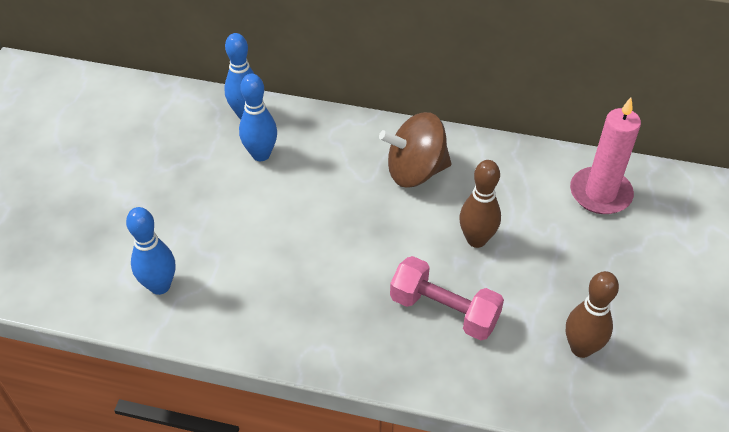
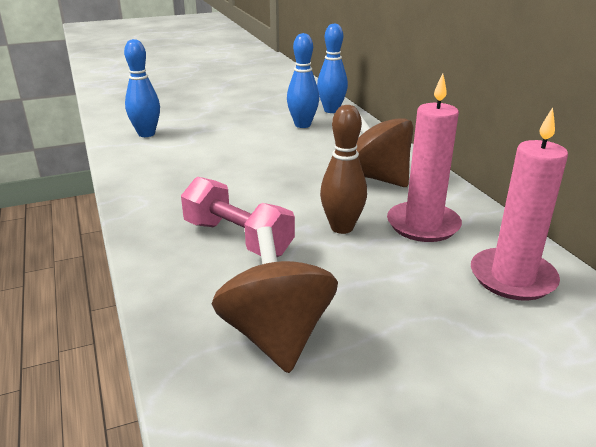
camera: 55 degrees right, 20 degrees down
pink dumbbell [390,256,504,341] -> pink dumbbell turned 45 degrees counterclockwise [181,177,295,257]
brown bowling pin [566,271,619,358] -> brown spinning top [212,226,338,373]
none -> pink candle [387,73,462,242]

